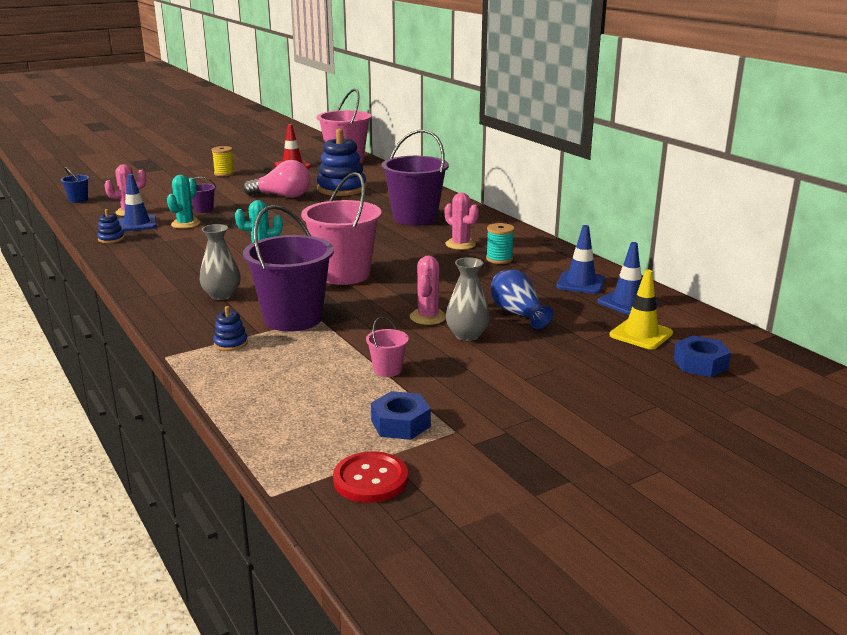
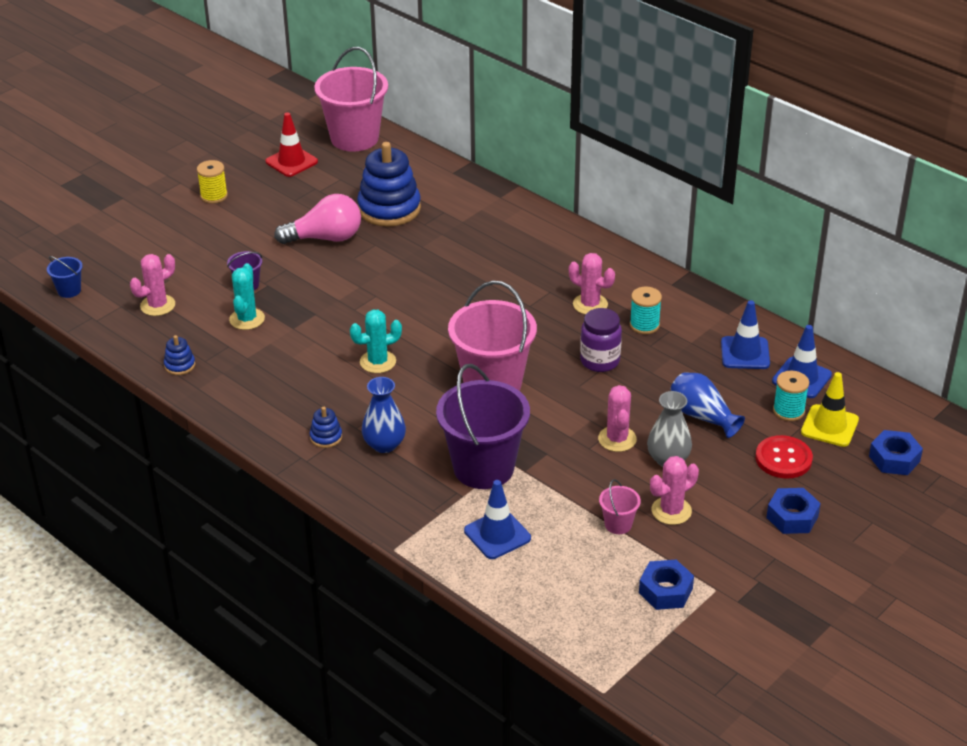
camera: 15 degrees left, 15 degrees up
blue traffic cone [118,174,157,232] -> blue traffic cone moved to [464,480,531,559]
grey vase [200,224,241,300] -> blue vase [362,377,406,453]
blue stacking toy [213,306,248,351] -> blue stacking toy moved to [310,407,342,448]
red button [333,451,408,503] -> red button moved to [755,435,813,479]
purple bucket [381,130,449,226] -> none
none -> purple jar [580,308,622,372]
none -> pink cactus [650,456,699,525]
none -> blue nut [766,488,821,534]
none -> turquoise spool [773,371,809,421]

